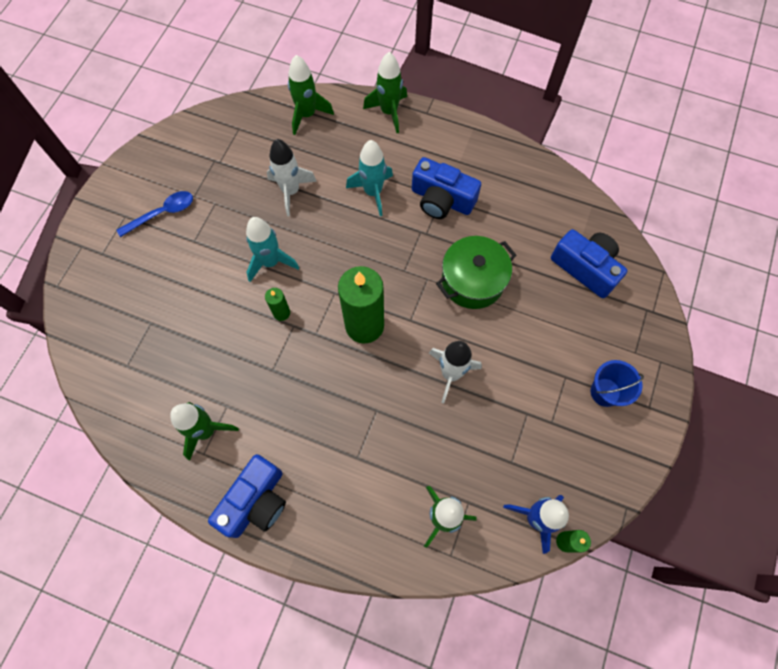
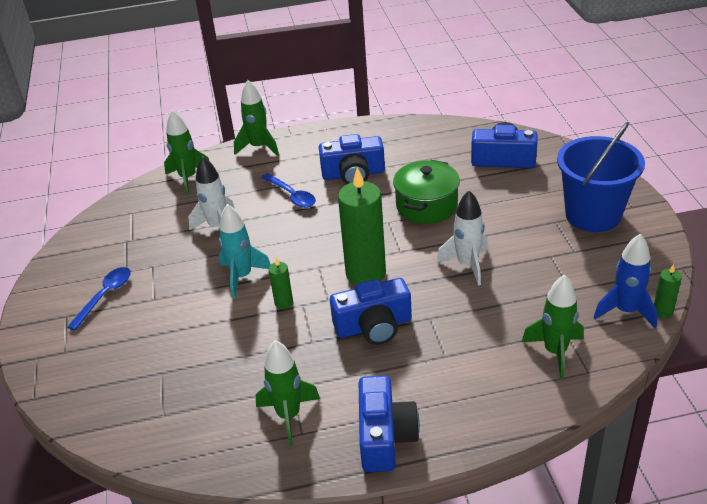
camera: 30 degrees left, 30 degrees down
turquoise rocket [346,140,393,216] -> blue spoon [261,173,316,208]
blue bucket [591,360,644,407] -> blue bucket [557,122,645,232], size x1.91
none -> blue camera [330,278,412,345]

